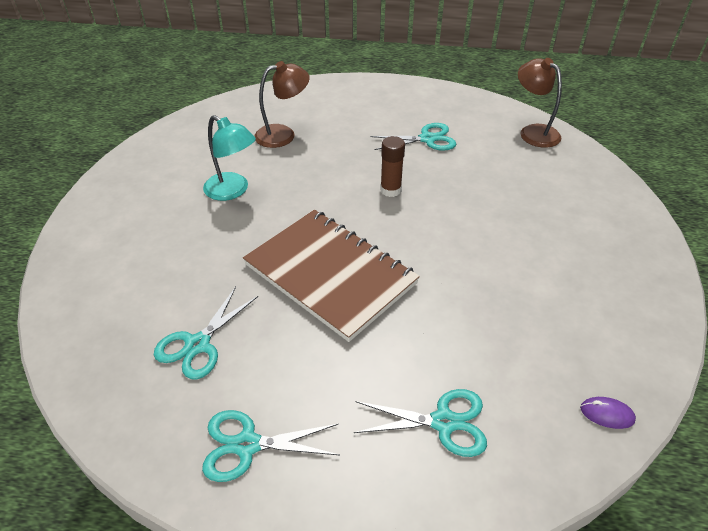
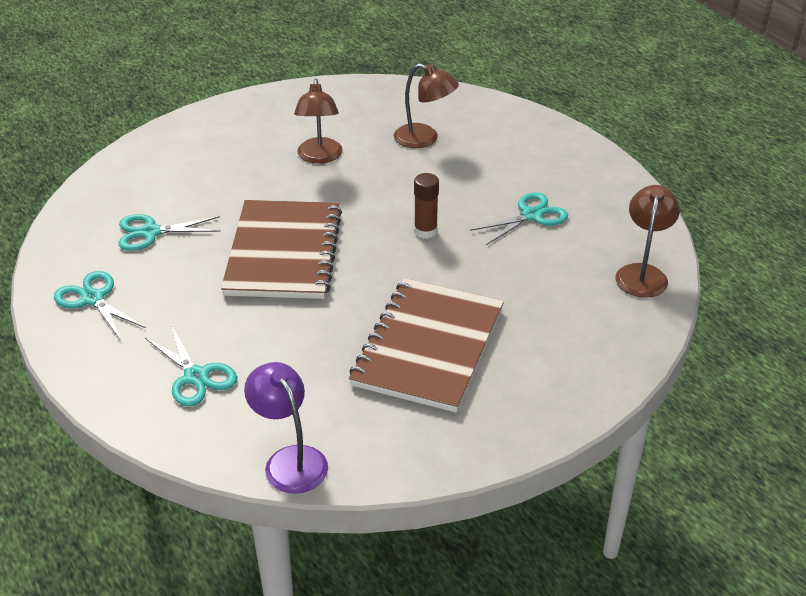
camera: 50 degrees right, 5 degrees down
turquoise lamp [203,115,256,201] -> brown lamp [294,78,343,164]
turquoise scissors [371,123,456,151] -> turquoise scissors turned 75 degrees counterclockwise [470,192,568,245]
purple mouse [580,397,636,429] -> purple lamp [244,362,328,494]
none -> brown notebook [349,278,504,413]

